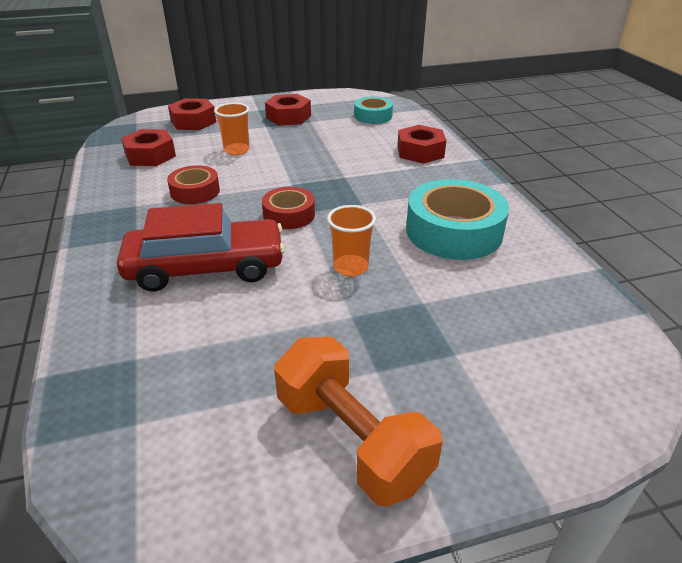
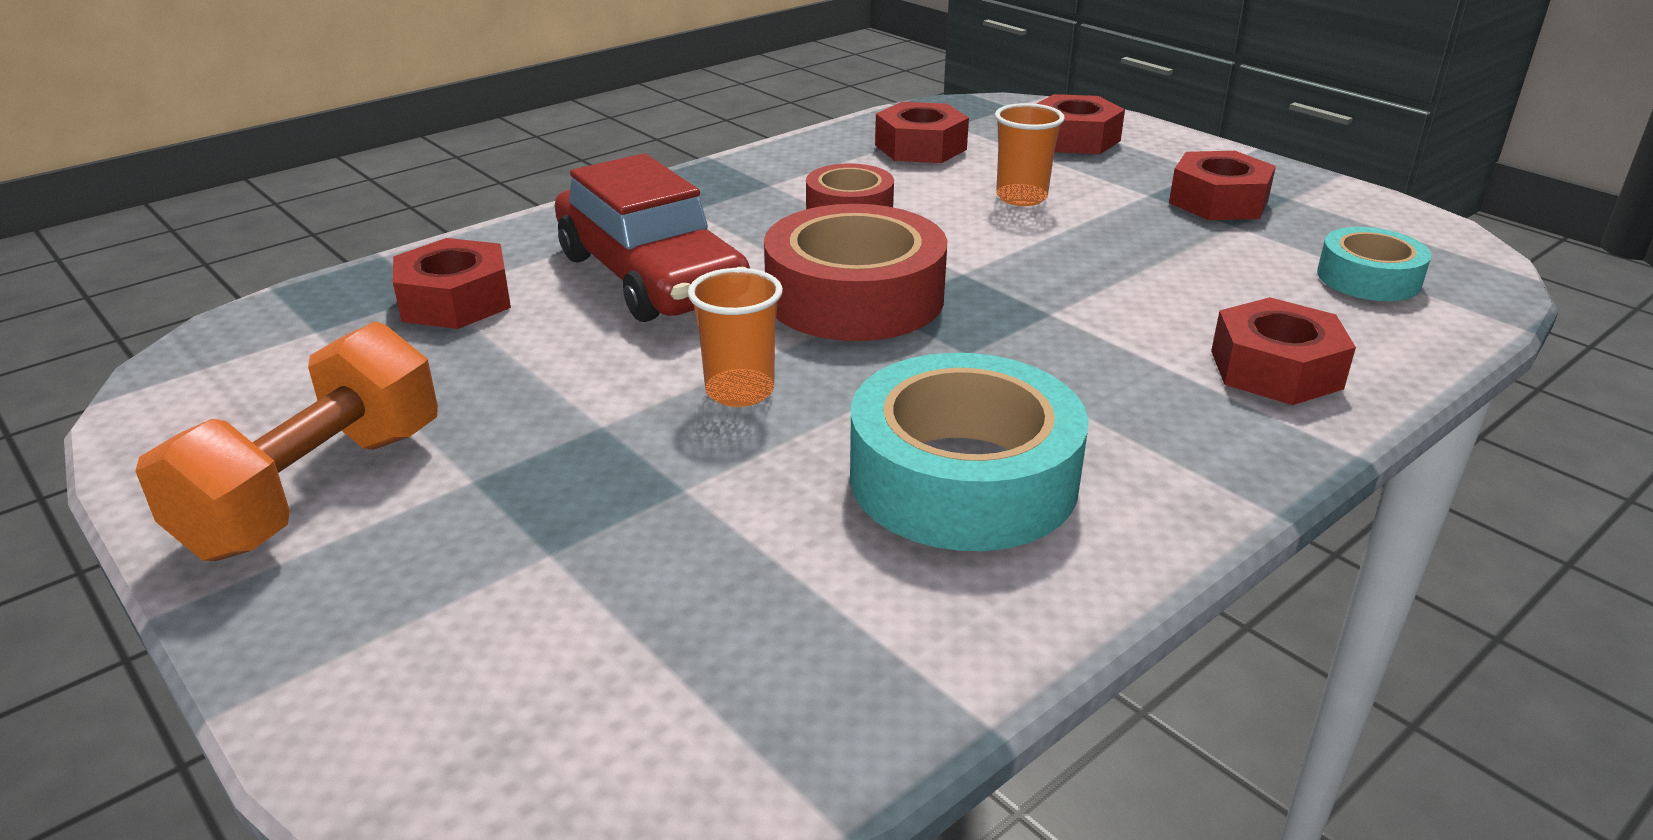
camera: 65 degrees right, 5 degrees down
red tape [262,187,315,229] -> red tape [764,204,947,341], size x1.77
none -> red nut [393,238,511,329]

